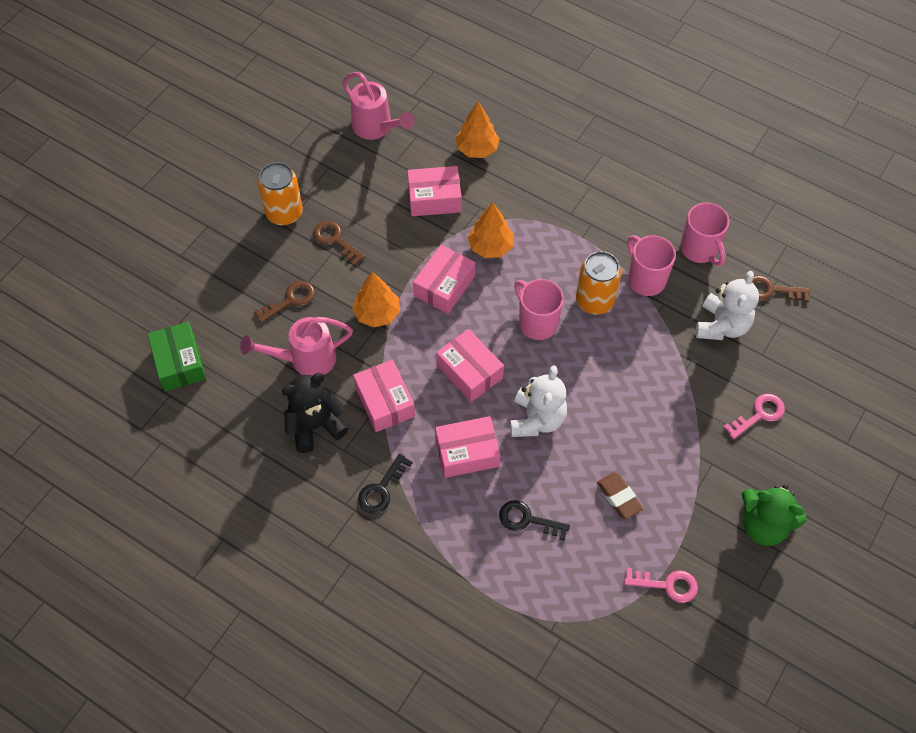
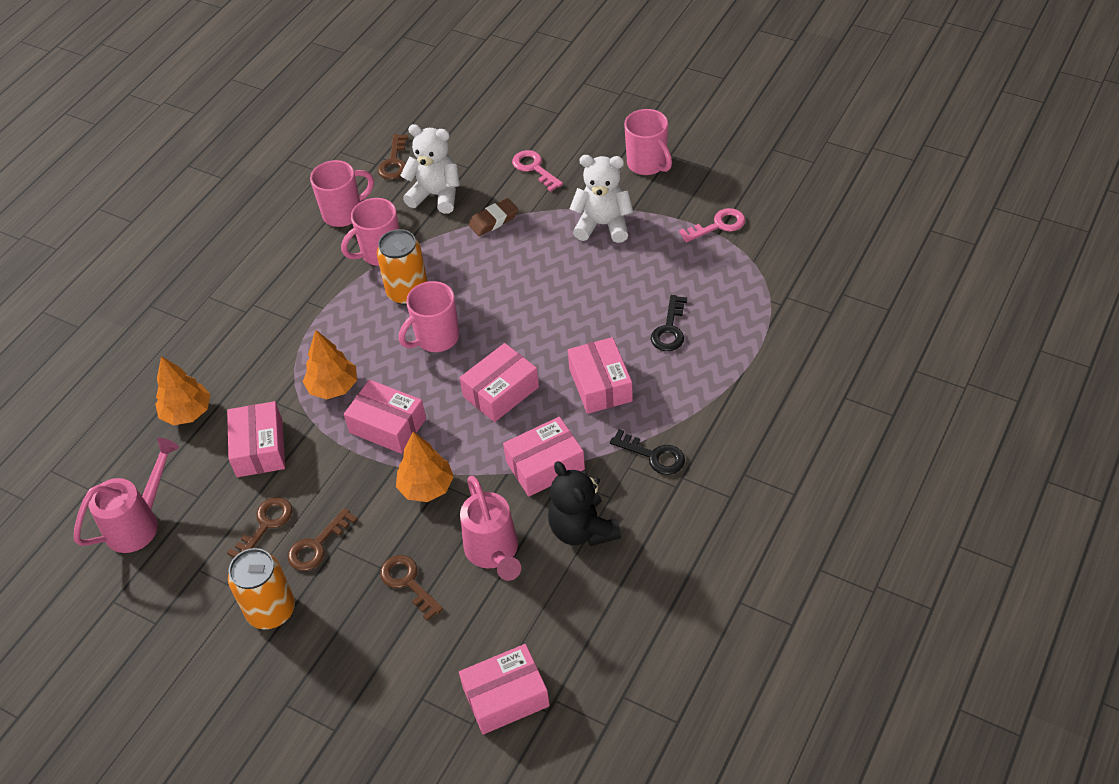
camera: 90 degrees left, 10 degrees down
green box [147,322,206,391] -> pink box [459,644,550,735]
white teddy bear [510,365,567,437] -> white teddy bear moved to [570,155,633,243]
brown eraser [597,472,643,519] -> brown eraser moved to [468,198,518,236]
pink key [624,568,698,603] -> pink key turned 60 degrees clockwise [679,208,745,243]
green teddy bear [742,485,807,546] -> pink mug [624,109,672,175]
none -> brown key [227,497,293,557]

